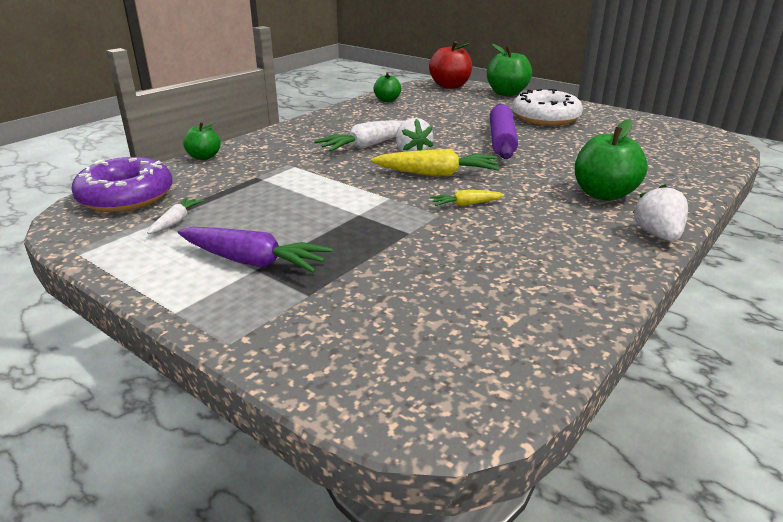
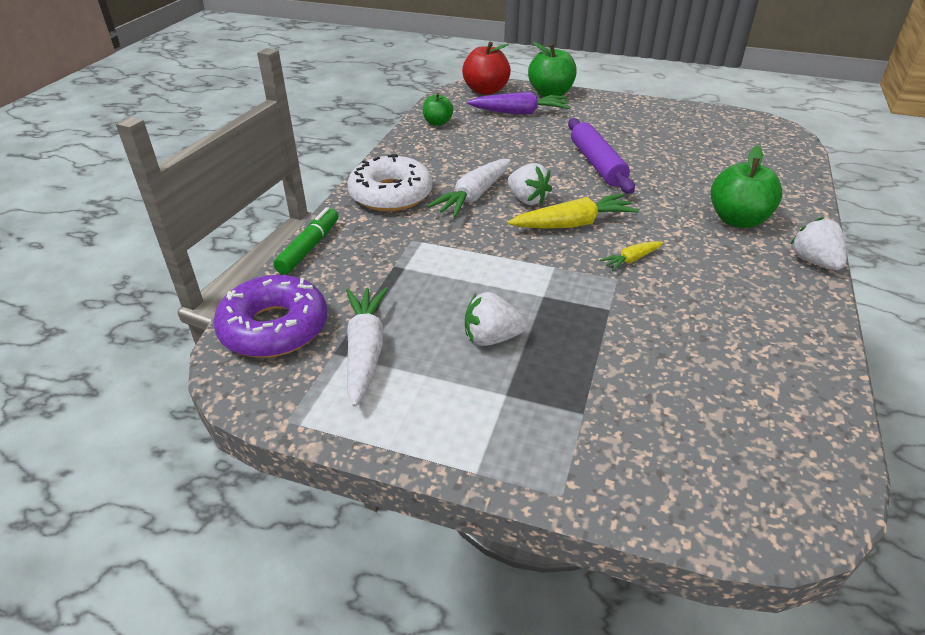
camera: 20 degrees left, 10 degrees up
white carrot [147,198,204,234] -> white carrot [346,287,388,407], size x1.88
purple carrot [178,227,333,273] -> purple carrot moved to [467,92,570,115]
green apple [183,122,221,160] -> green marker [273,207,338,275]
white donut [512,89,583,126] -> white donut moved to [348,154,433,212]
none -> white strawberry [465,292,527,346]

